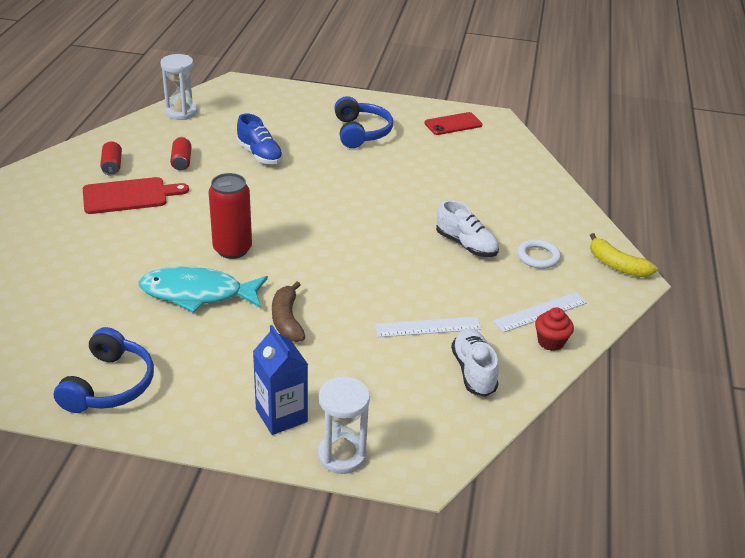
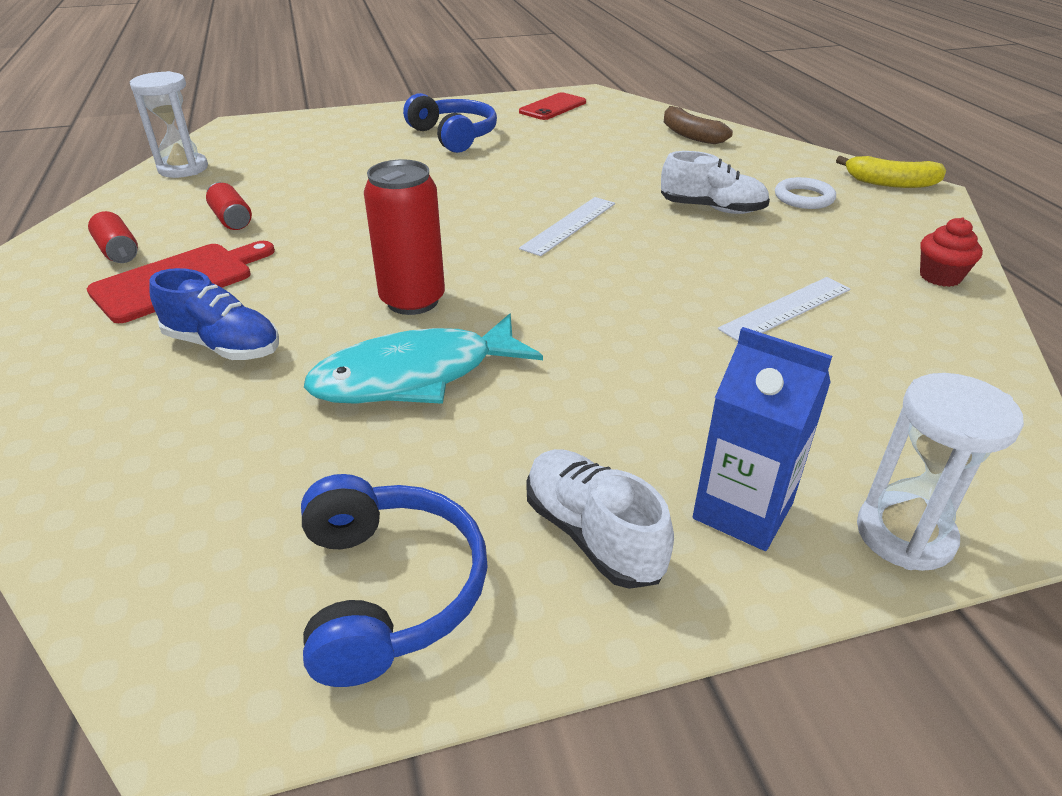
camera: 25 degrees left, 0 degrees up
blue shoe [237,113,283,164] -> blue shoe moved to [149,268,279,360]
brown banana [272,281,305,342] -> brown banana moved to [664,106,733,144]
white shoe [451,329,499,397] -> white shoe moved to [527,449,674,589]
white ruler [493,292,587,333] -> white ruler moved to [519,197,615,256]

